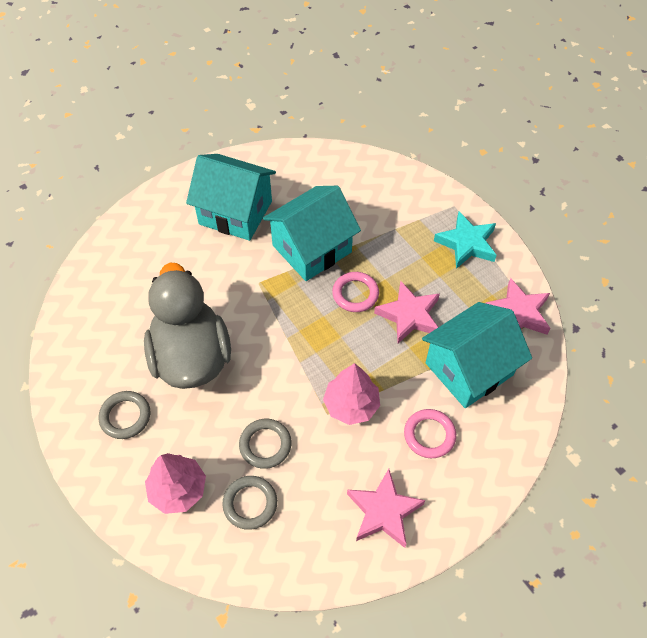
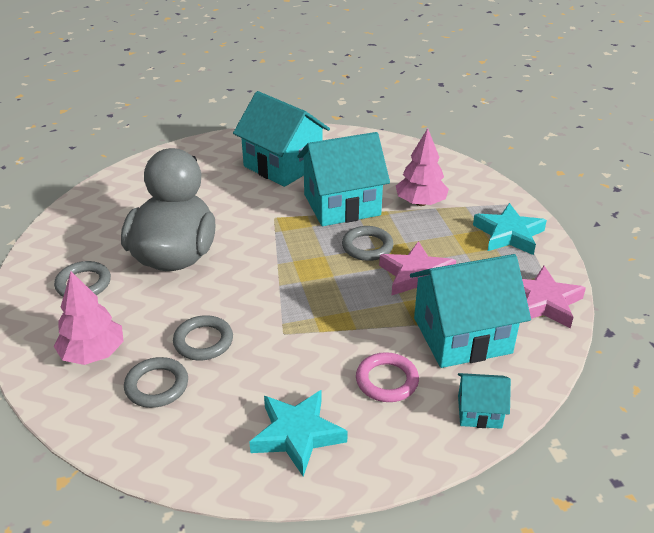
camera: 20 degrees right, 20 degrees down
pink tree [323,363,380,425] -> pink tree moved to [396,128,449,206]
pink ring [332,272,379,312] -> grey ring [342,226,394,261]
pink star [347,469,425,548] -> turquoise star [249,390,348,476]
none -> turquoise house [458,373,511,429]

